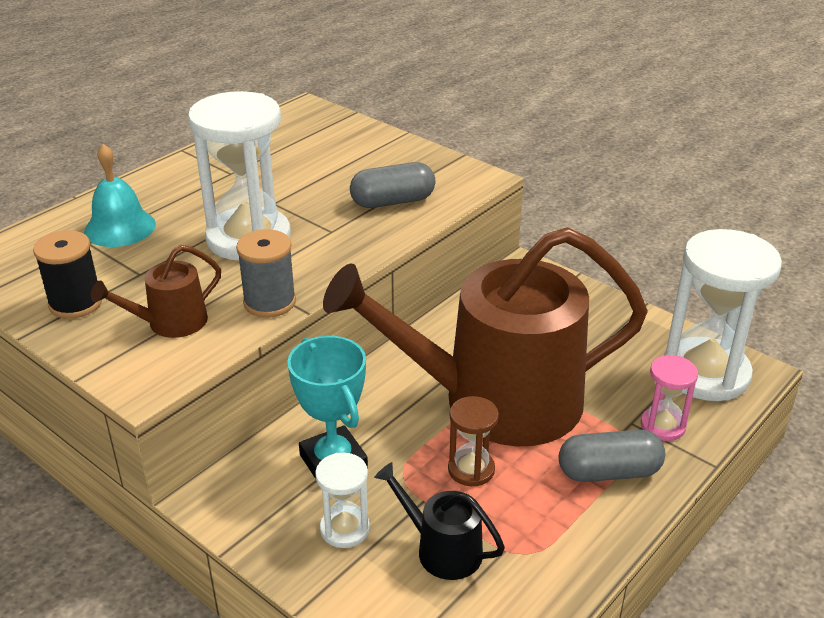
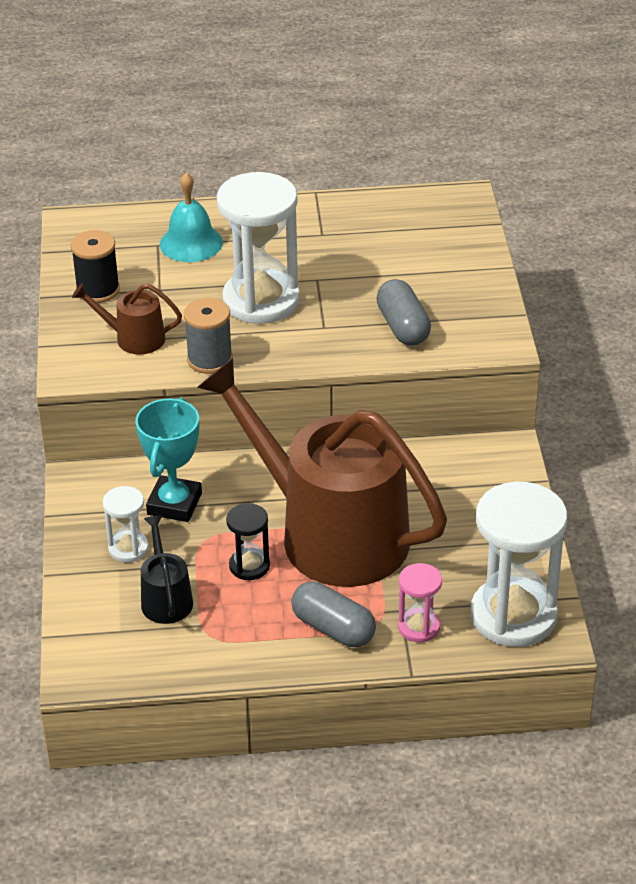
camera: 45 degrees right, 5 degrees up
grey capsule [350,162,436,208] -> grey capsule turned 45 degrees clockwise [376,279,431,346]
brown hourglass [448,396,499,486] -> black hourglass [226,503,270,580]

